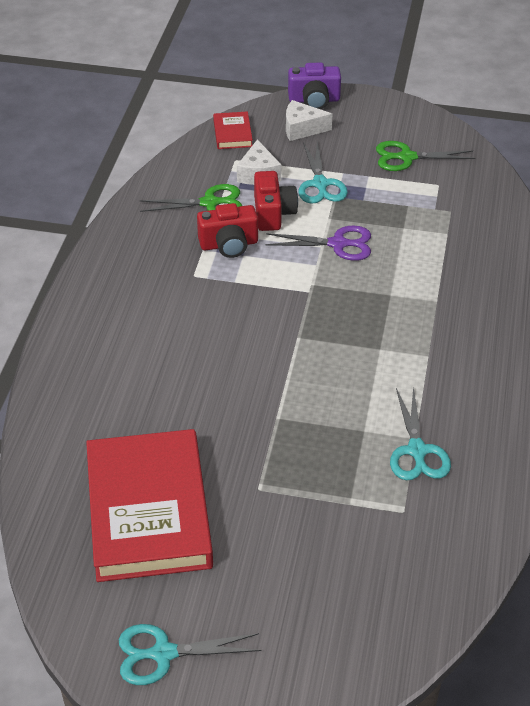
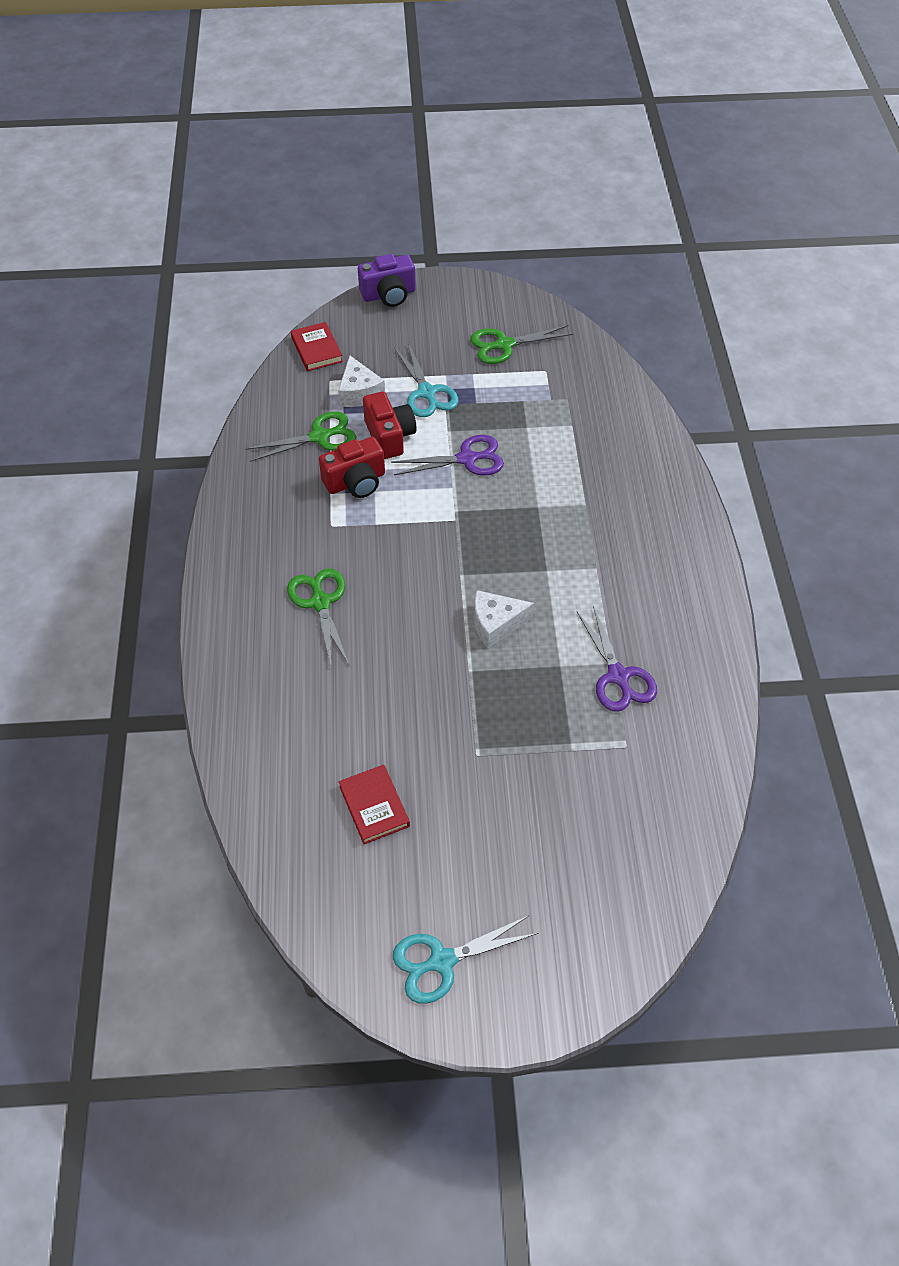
camera: 15 degrees left, 10 degrees up
red book [86,429,213,582] -> red book [339,765,410,844], size x0.42
white cheese [286,100,332,141] -> white cheese moved to [474,590,534,648]
turquoise scissors [390,386,451,480] -> purple scissors [577,606,657,712]
none -> green scissors [287,568,349,670]

